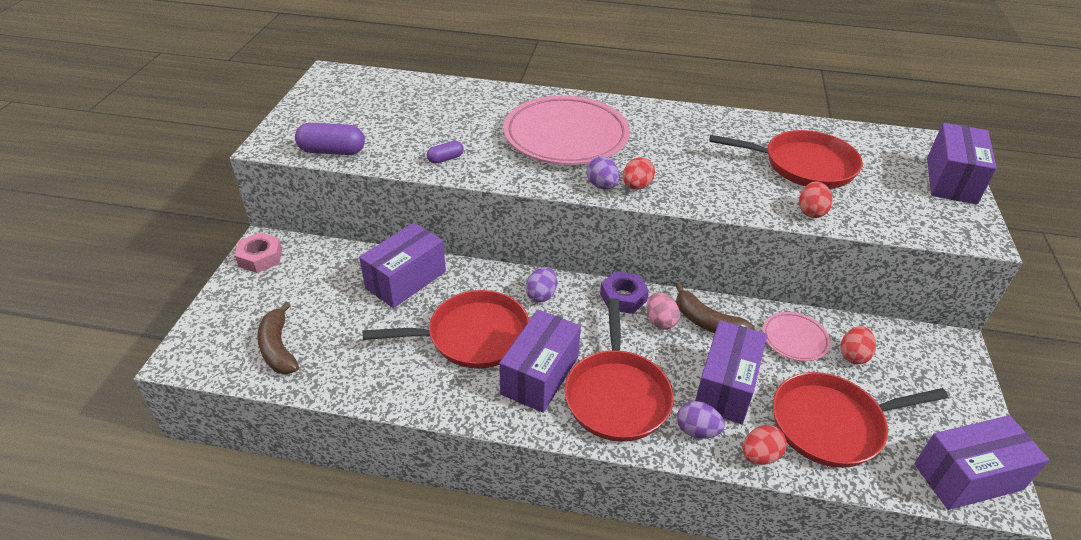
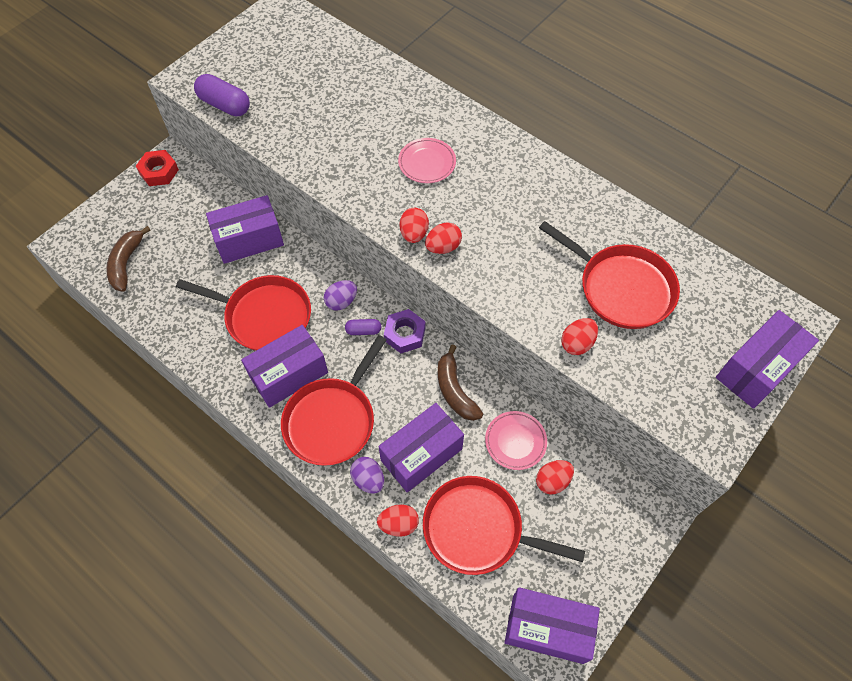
camera: 30 degrees right, 20 degrees up
pink nut [235,232,282,273] -> red nut [136,150,179,186]
purple capsule [427,141,464,164] -> purple capsule moved to [345,319,382,335]
pink plate [503,95,630,165] -> pink plate [398,138,456,183], size x0.47
purple egg [587,156,620,189] -> red egg [399,208,429,243]
pink egg [647,292,680,330] -> none

